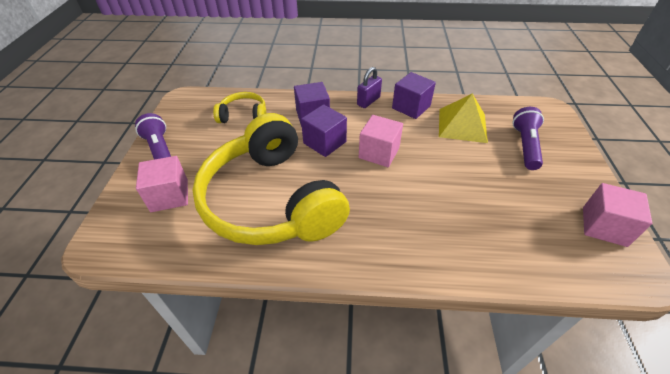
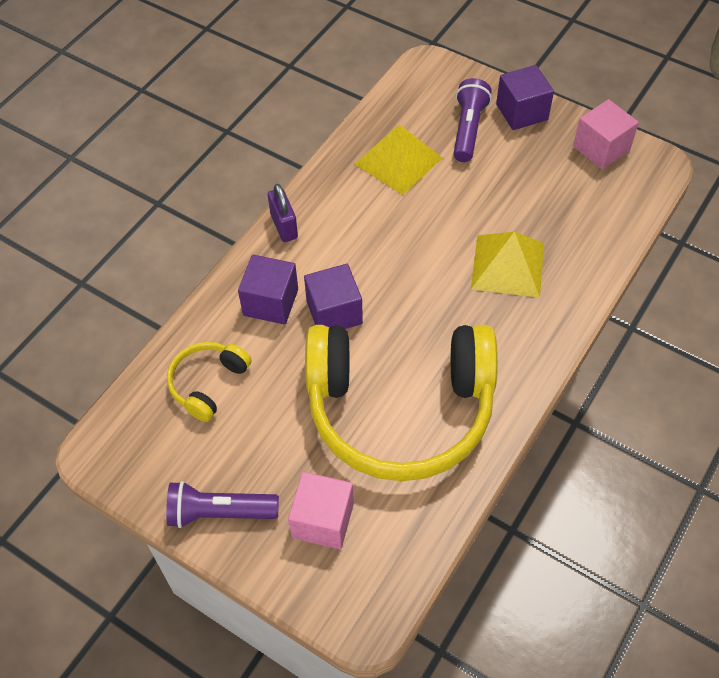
camera: 60 degrees left, 10 degrees up
pink cube [359,115,403,167] -> none
purple cube [392,72,436,119] -> purple cube moved to [496,65,554,130]
purple flashlight [512,107,544,170] -> purple flashlight turned 60 degrees clockwise [453,78,492,162]
none -> yellow pyramid [471,232,544,298]

